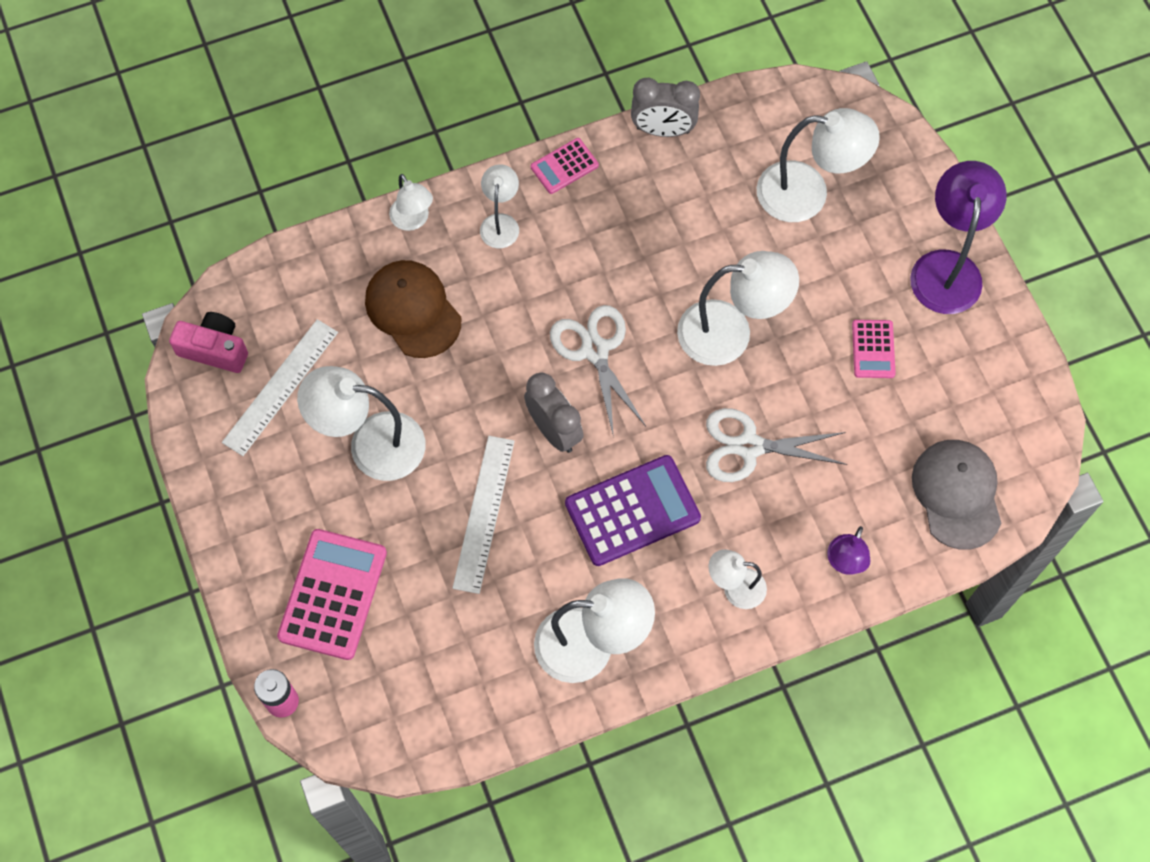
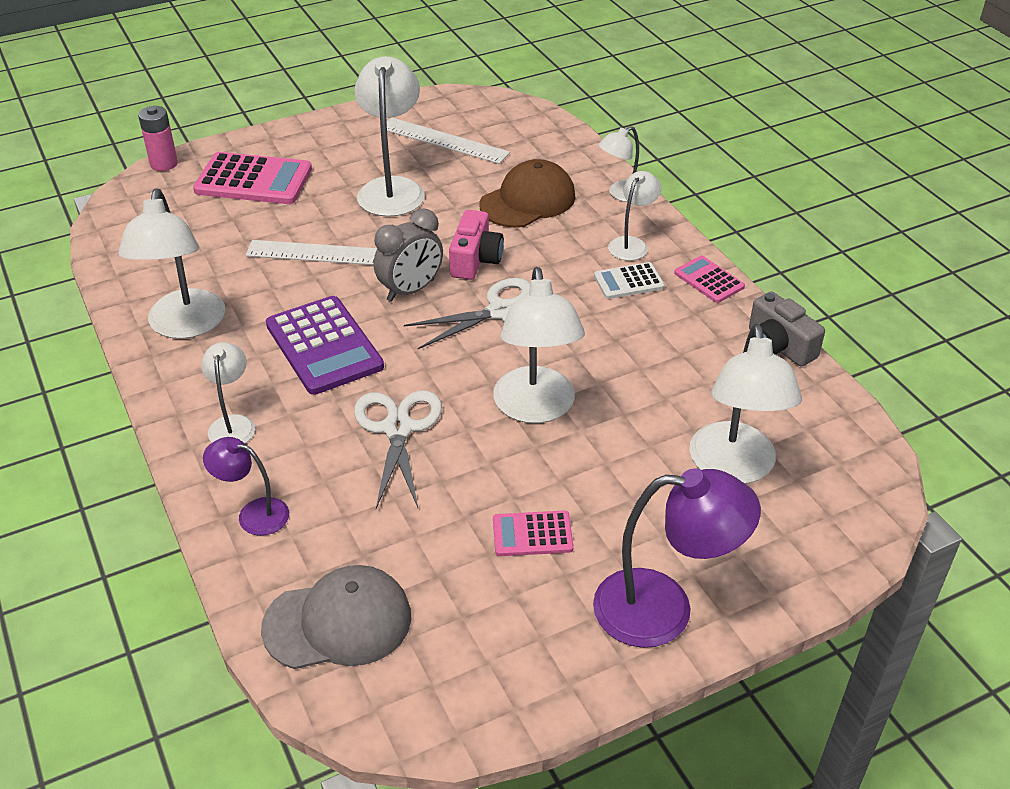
camera: 85 degrees right, 25 degrees down
pink camera [169,312,248,373] -> pink camera moved to [449,210,504,280]
white lamp [480,164,519,248] -> white lamp turned 60 degrees counterclockwise [608,171,661,261]
grey clock [631,77,700,137] -> grey camera [749,291,825,367]
none -> white calculator [594,262,665,299]

